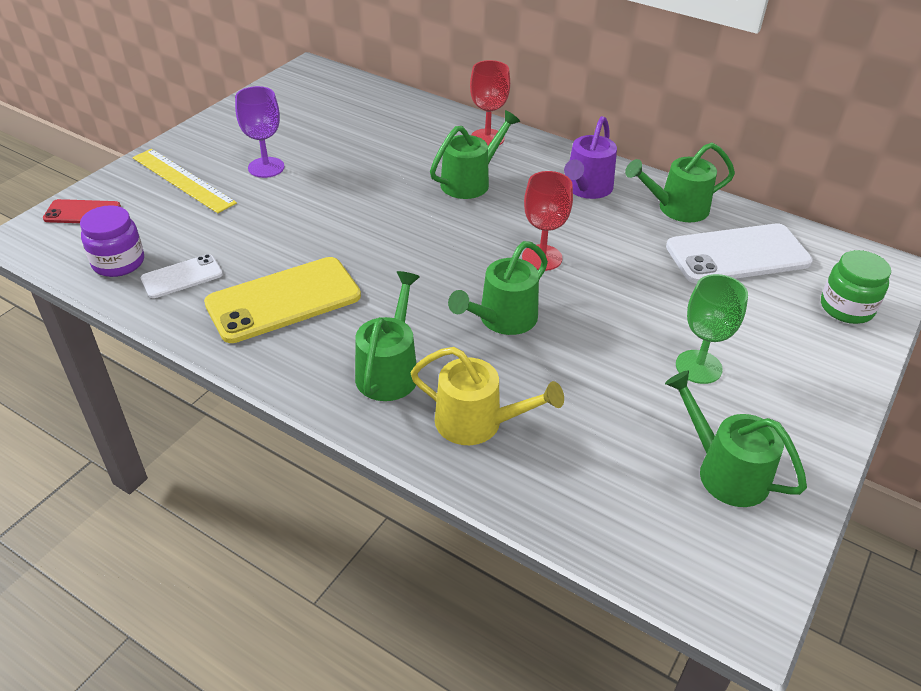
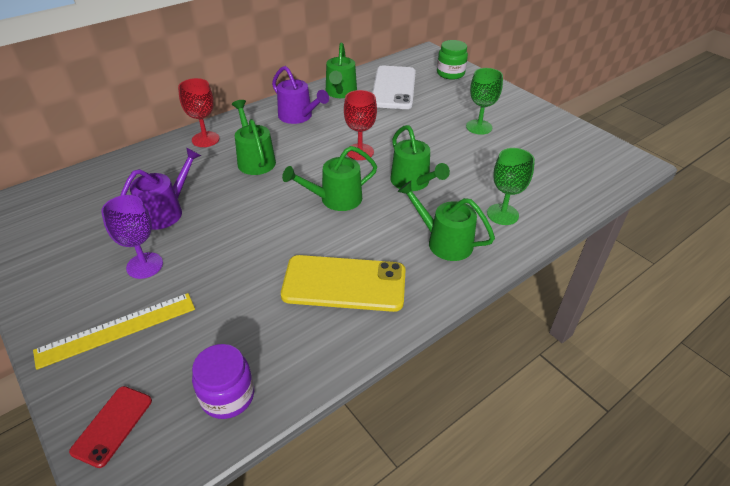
camera: 70 degrees left, 0 degrees up
white phone [141,254,223,298] -> none
yellow phone [204,257,361,343] -> yellow phone turned 75 degrees counterclockwise [281,255,406,312]
yellow watering can [410,347,564,445] -> green goblet [487,148,535,225]
green watering can [665,370,807,507] -> green watering can moved to [282,146,377,211]
none -> purple watering can [120,148,201,230]

